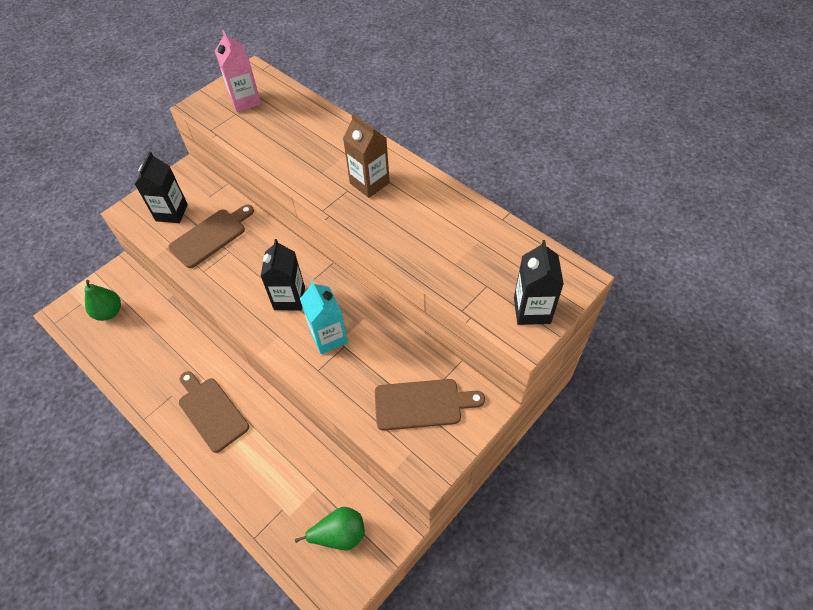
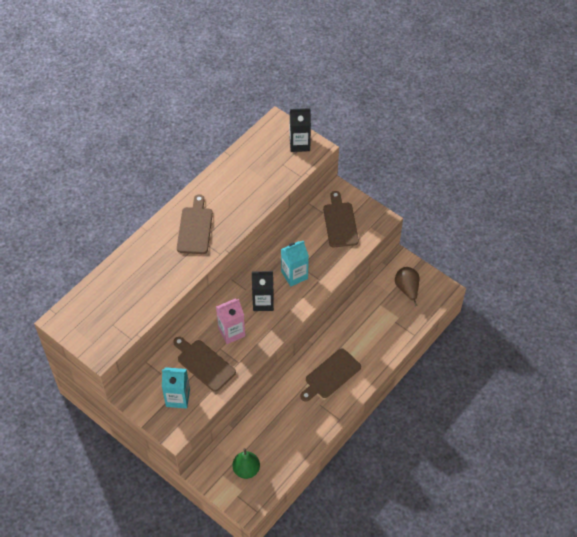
camera: 95 degrees left, 0 degrees up
black carton [135,152,188,223] -> turquoise carton [162,367,190,409]
pink carton [215,30,261,112] -> pink carton moved to [216,299,245,344]
green pear [295,507,365,550] -> brown pear [395,267,419,306]
brown carton [343,114,390,198] -> brown cutting board [177,194,213,254]

